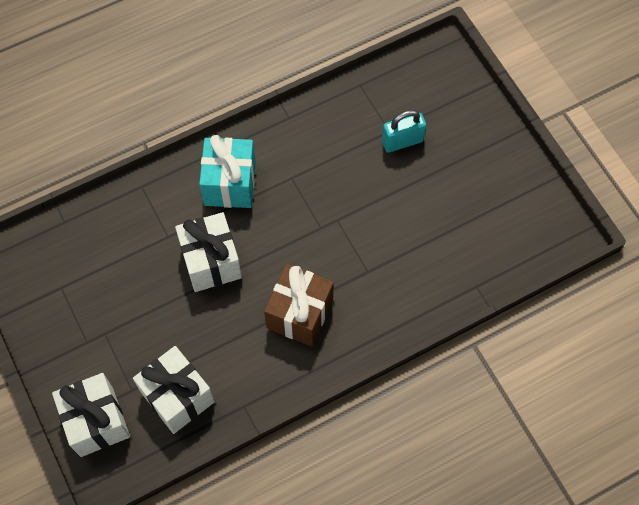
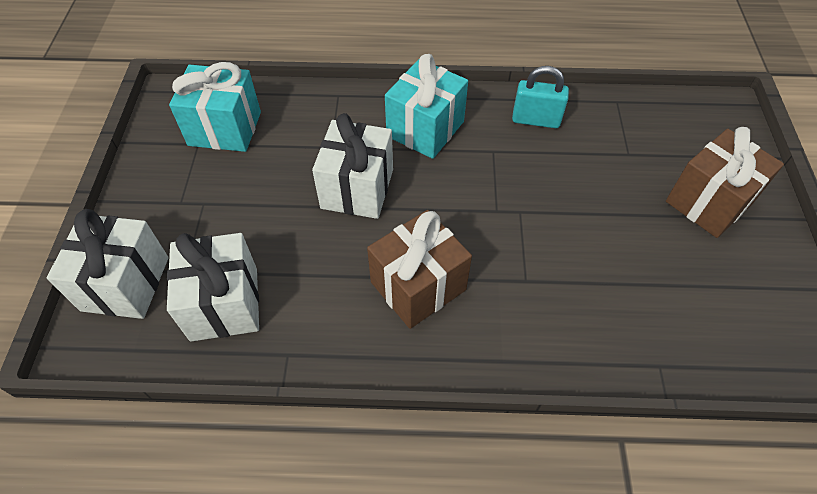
camera: 30 degrees right, 10 degrees down
turquoise padlock [382,110,426,152] -> turquoise padlock moved to [512,66,569,128]
none -> turquoise gift [169,62,261,152]
none -> brown gift [666,127,784,238]

